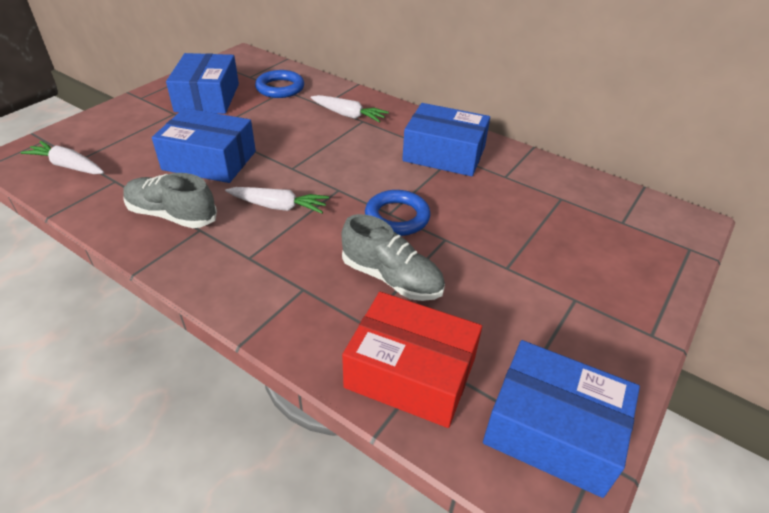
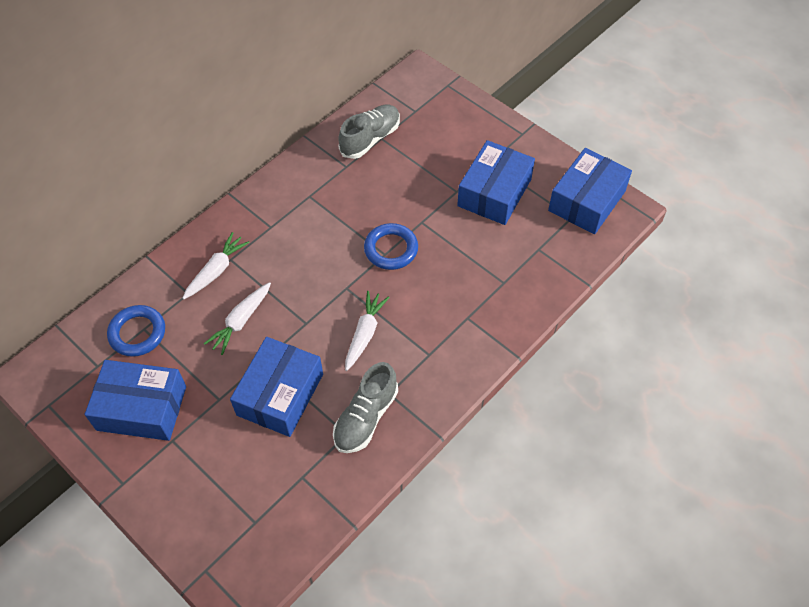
camera: 80 degrees left, 15 degrees up
white carrot [20,141,104,174] -> white carrot moved to [203,282,271,355]
grey shoe [342,214,445,301] -> grey shoe moved to [338,105,400,159]
red box [342,292,482,428] -> none
blue box [402,103,490,176] -> blue box moved to [457,140,535,225]

